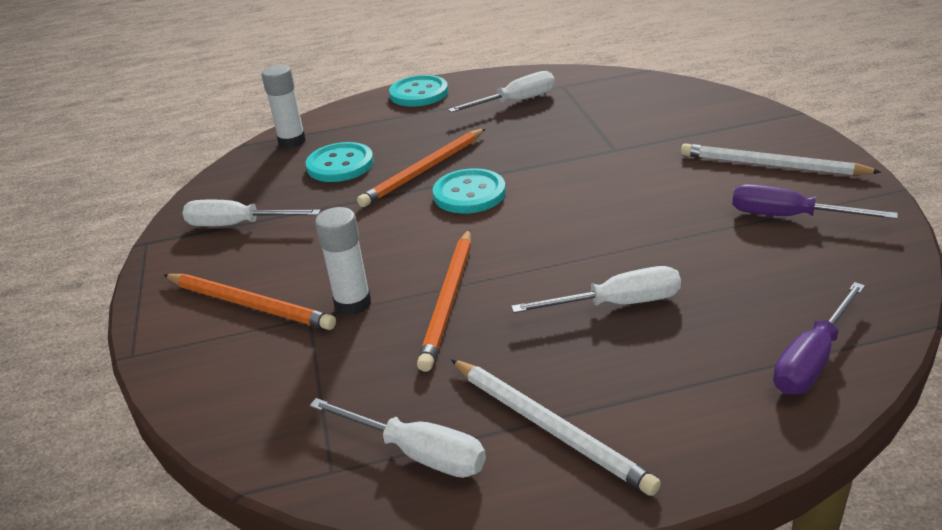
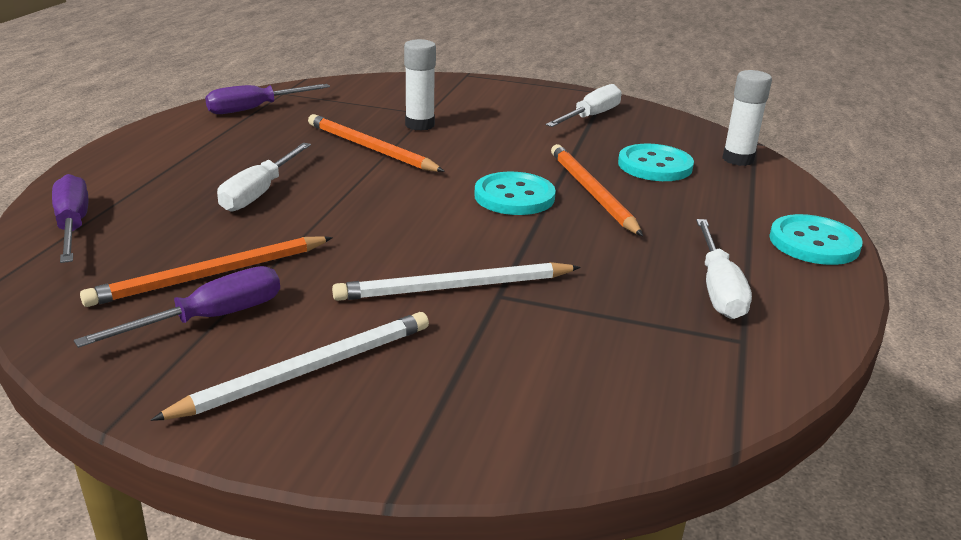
camera: 115 degrees right, 5 degrees down
orange pencil [164,274,336,330] -> orange pencil moved to [80,236,333,307]
white screwdriver [309,398,486,478] -> purple screwdriver [205,84,330,114]
white pencil [451,359,661,496] -> white pencil moved to [332,262,581,301]

